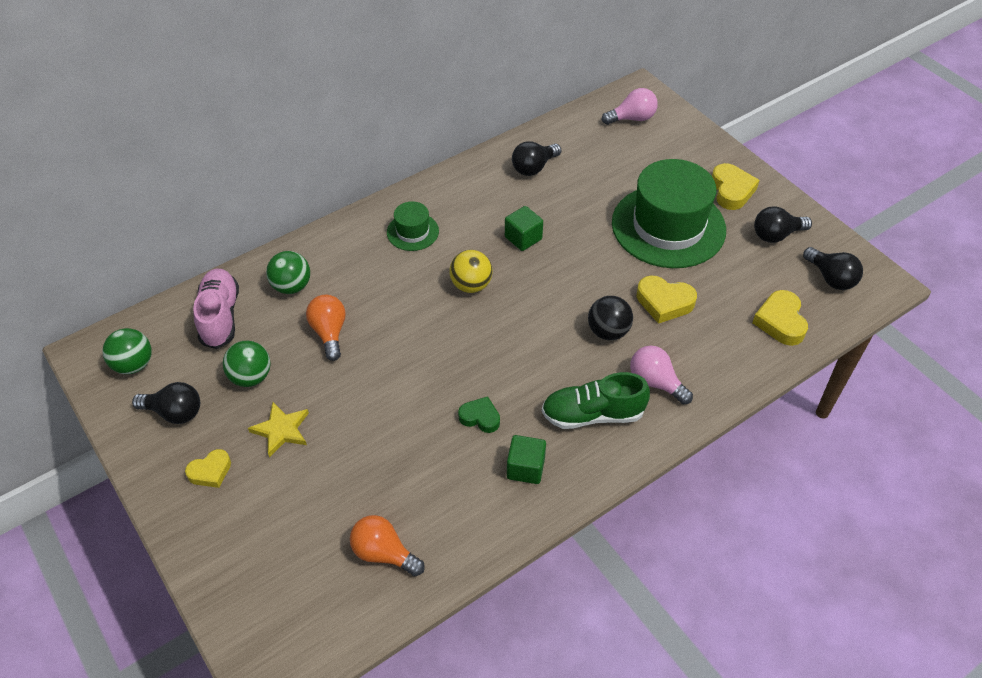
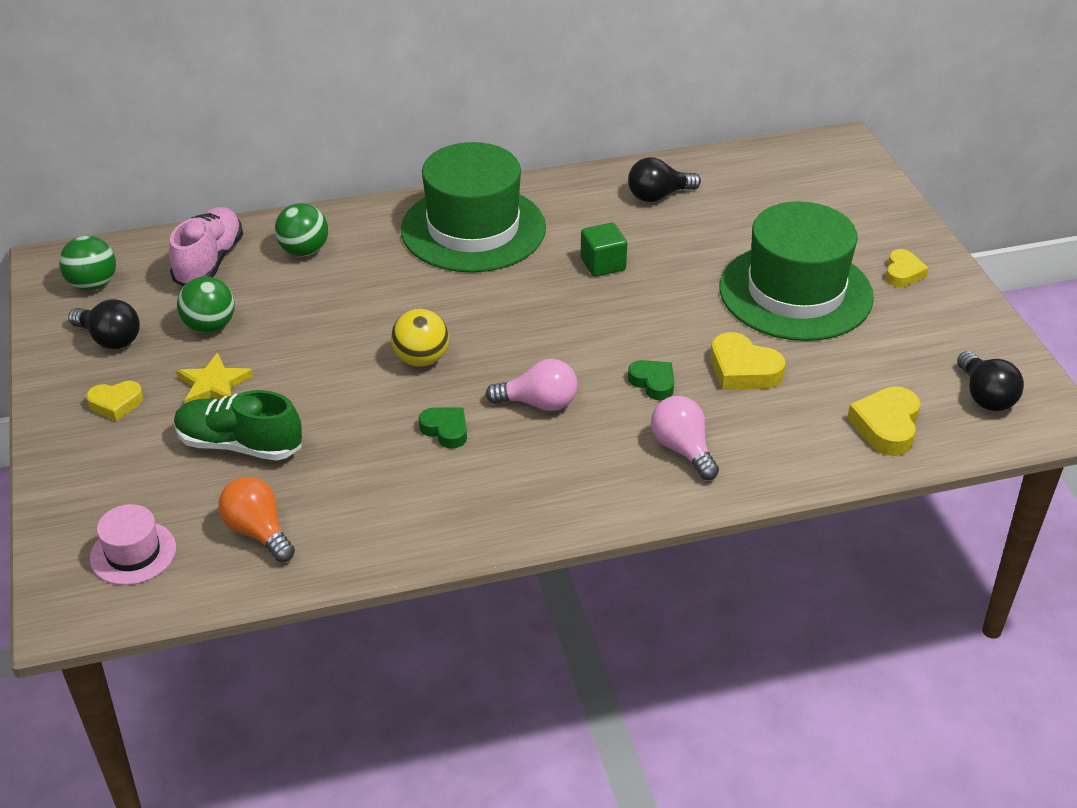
camera: 20 degrees right, 10 degrees down
orange light bulb [306,295,346,361] -> none
green hat [387,201,439,251] -> green hat [401,142,546,272], size x2.19
yellow ball [449,250,492,293] -> yellow ball moved to [391,309,449,367]
green cube [507,435,546,484] -> none
green shoe [542,372,650,429] -> green shoe moved to [174,390,302,461]
black ball [588,296,633,340] -> green heart [628,360,674,400]
pink light bulb [602,88,658,125] -> pink light bulb moved to [486,359,578,411]
yellow heart [712,163,760,210] -> yellow heart [886,249,929,287], size x0.66
black light bulb [754,206,812,243] -> none
none -> pink hat [90,504,176,585]

